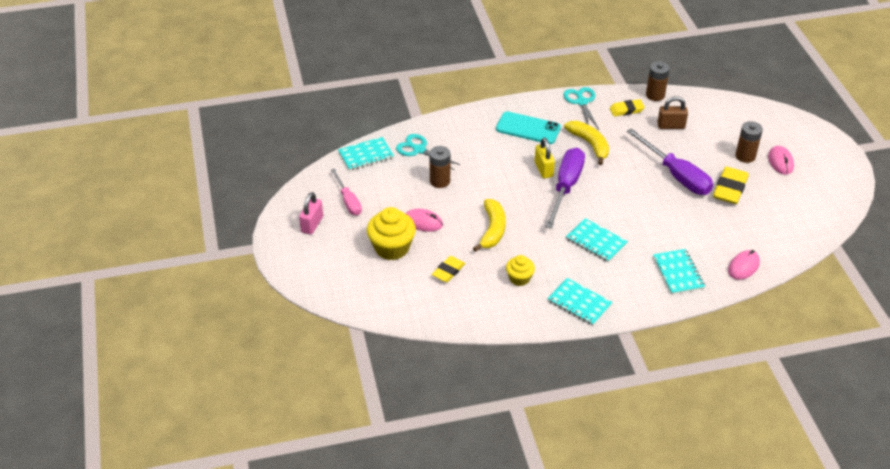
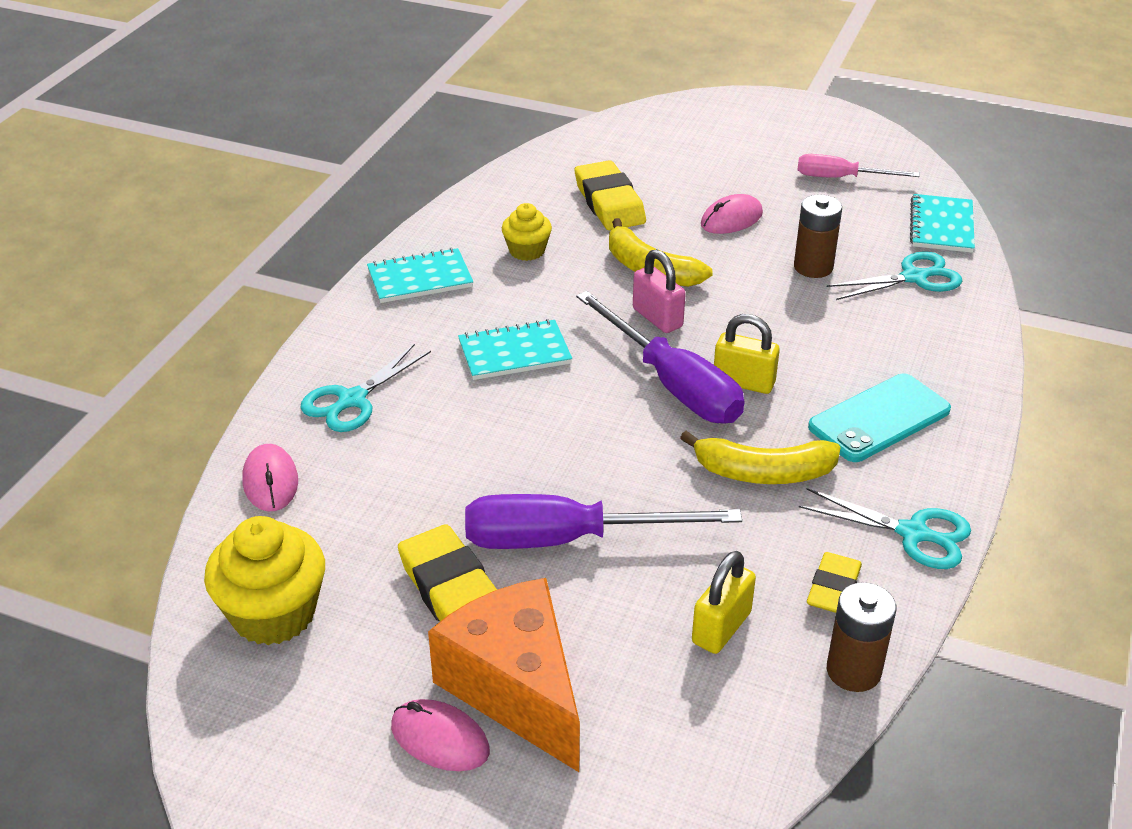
camera: 125 degrees right, 5 degrees down
pink padlock [299,192,323,235] -> pink padlock moved to [633,249,686,333]
yellow cupcake [367,207,416,260] -> yellow cupcake moved to [204,516,325,645]
yellow eraser [432,256,465,282] -> yellow eraser [575,160,646,230], size x1.58
turquoise notebook [653,249,705,295] -> turquoise scissors [301,344,431,432]
brown padlock [657,96,688,129] -> yellow padlock [692,551,756,654]
brown battery [735,121,763,163] -> orange cheese [428,578,580,772]

